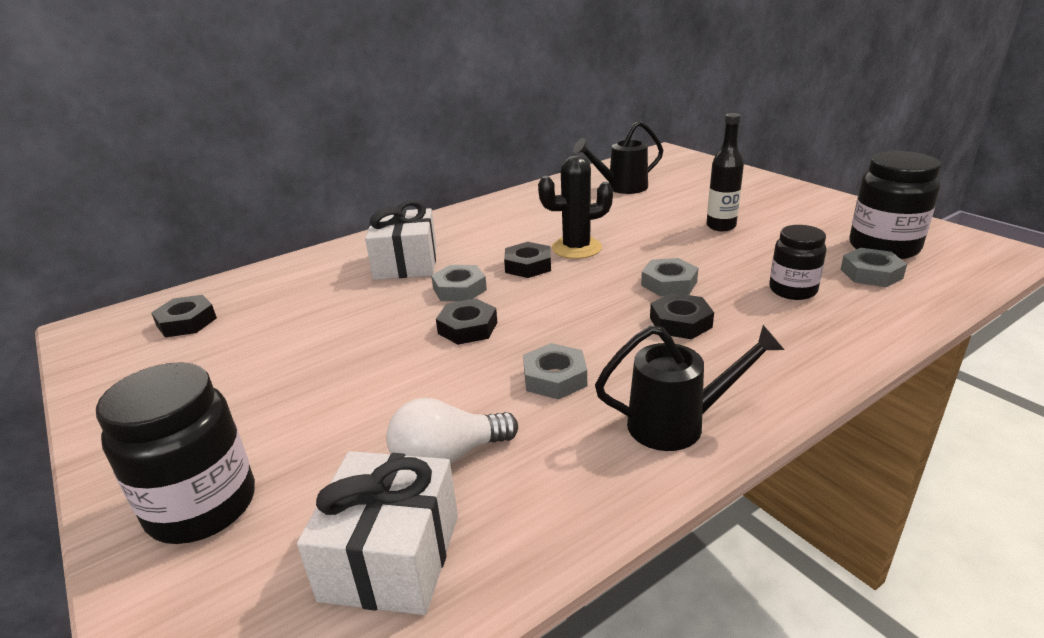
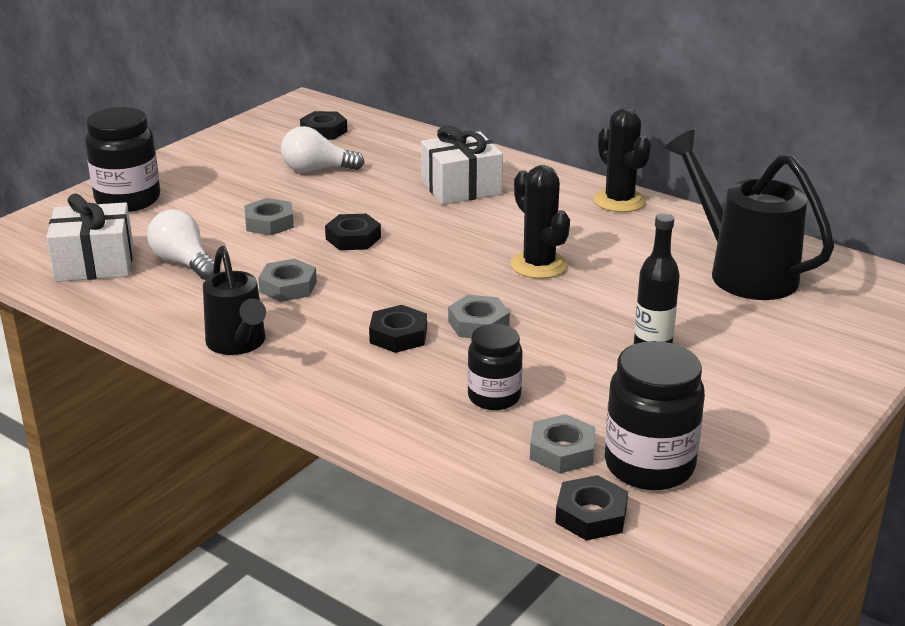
camera: 70 degrees right, 0 degrees up
grey nut [431,265,487,301] -> grey nut moved to [244,198,294,236]
black nut [504,242,551,278] -> black nut moved to [555,475,628,541]
black watering can [573,121,663,194] -> black watering can [664,130,834,300], size x1.56
none -> white light bulb [281,126,365,172]
none -> black cactus [593,108,651,212]

